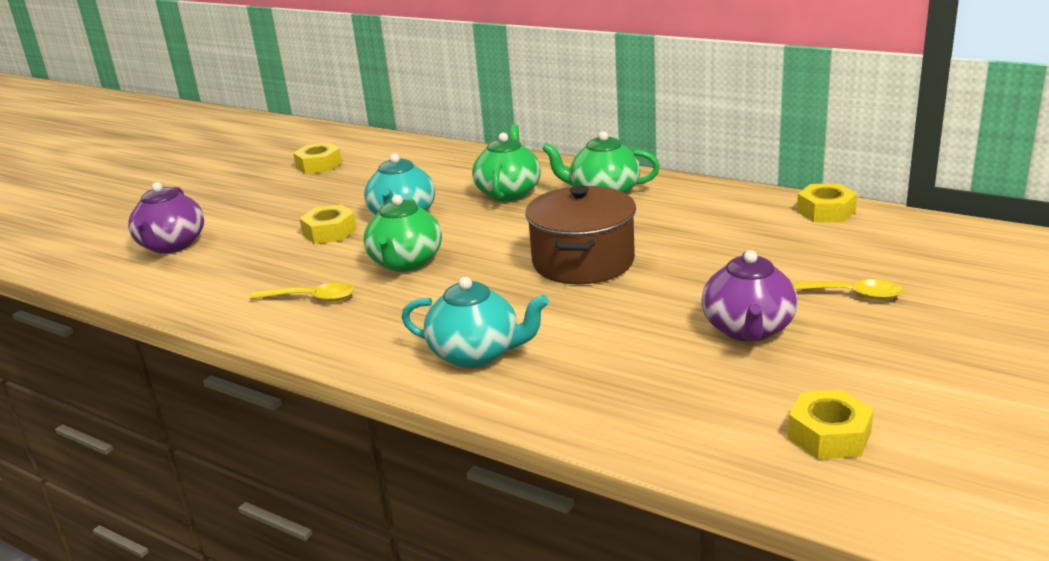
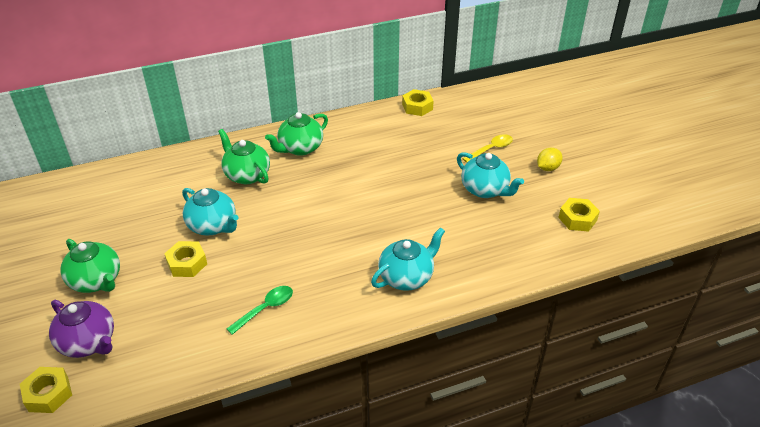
camera: 55 degrees left, 15 degrees up
yellow spoon [249,283,355,302] -> green spoon [227,286,293,335]
yellow nut [293,143,342,174] -> yellow nut moved to [20,367,72,413]
green teapot [363,195,442,272] -> green teapot moved to [60,239,120,293]
brown pot [525,185,636,284] -> none
purple teapot [702,250,798,342] -> turquoise teapot [457,152,524,198]
none -> yellow lemon [537,148,563,171]

